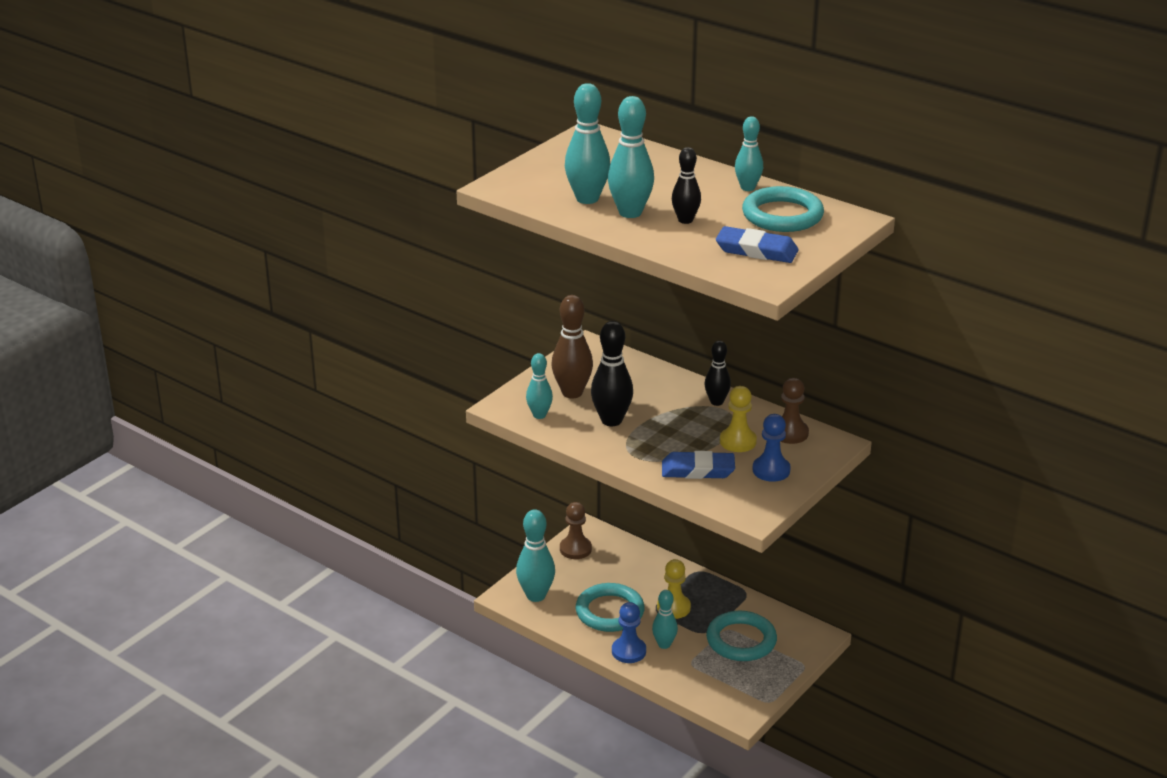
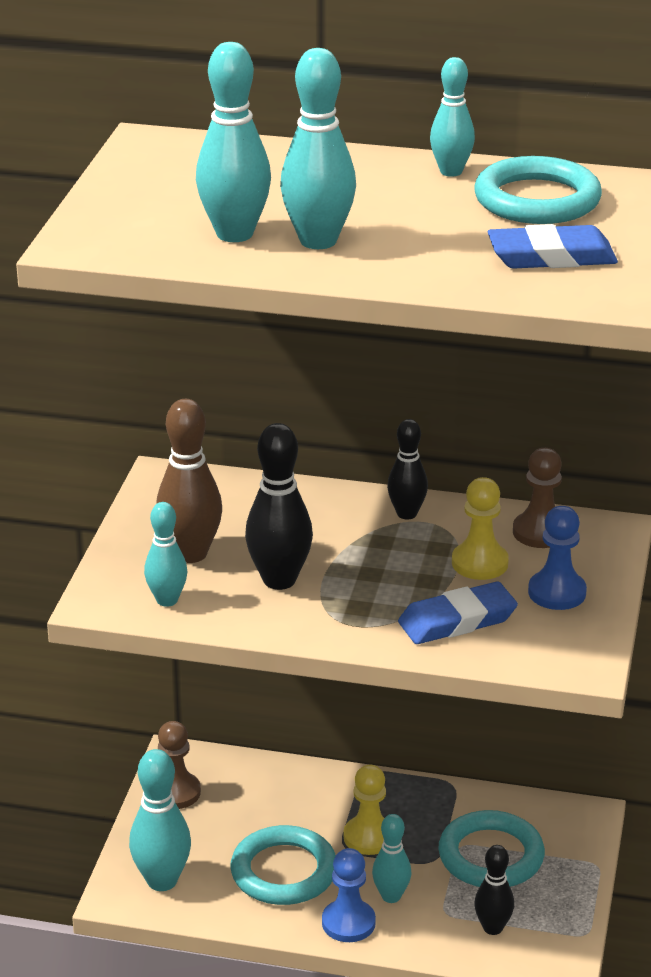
camera: 25 degrees left, 0 degrees up
black bowling pin [672,147,701,224] -> black bowling pin moved to [474,845,514,935]

